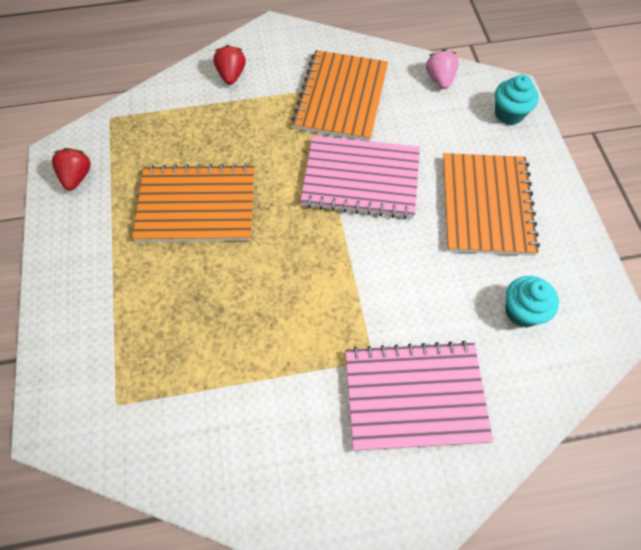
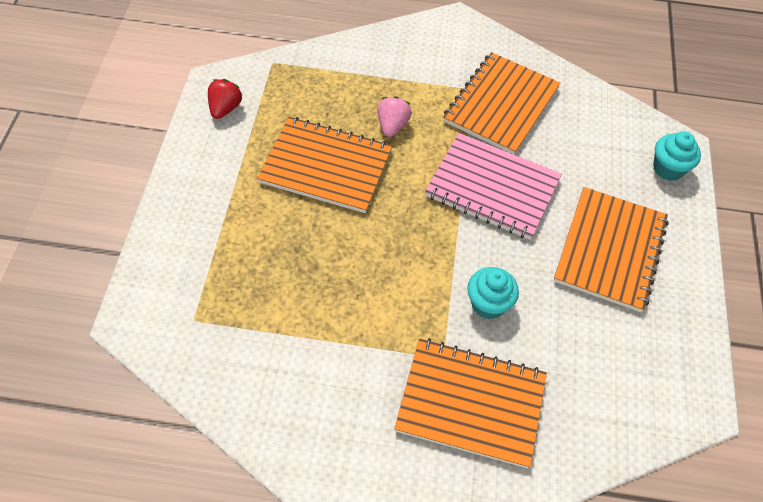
camera: 15 degrees right, 5 degrees down
red strawberry [213,45,246,85] -> none
pink notebook [345,341,493,451] -> orange notebook [394,338,547,469]
pink strawberry [426,49,459,89] -> pink strawberry moved to [377,96,412,137]
turquoise cupcake [505,276,559,328] -> turquoise cupcake moved to [467,267,519,319]

